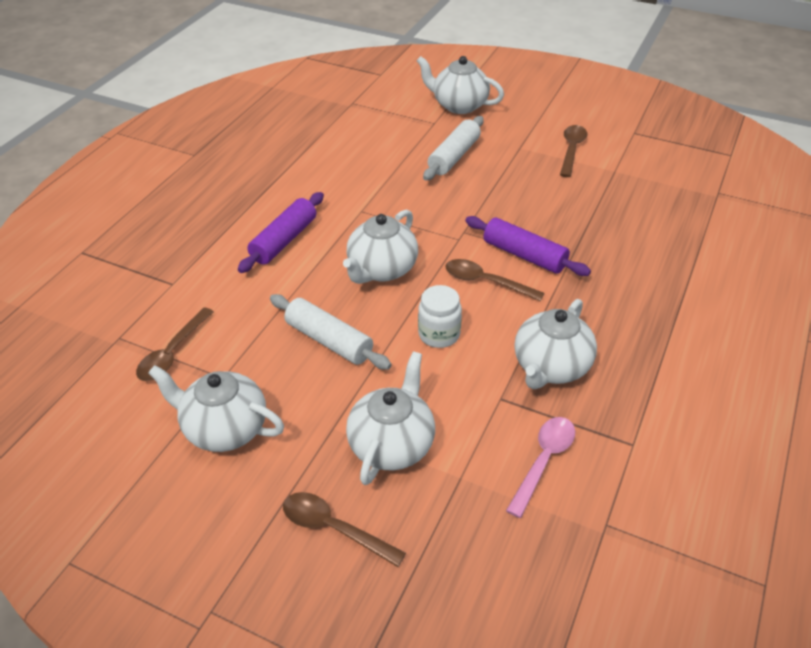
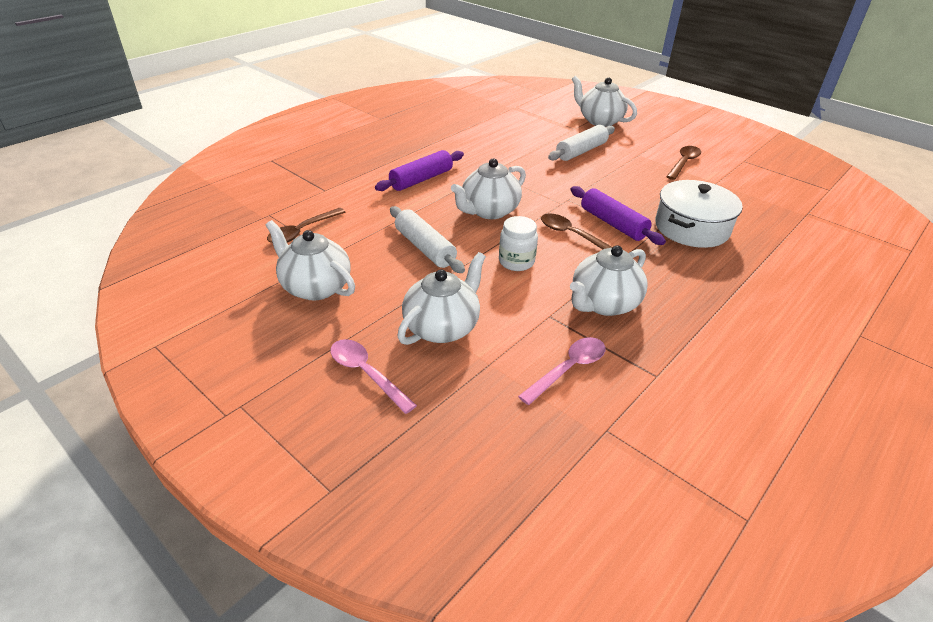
camera: 15 degrees right, 5 degrees down
brown spoon [283,492,406,567] -> pink spoon [330,339,417,414]
none -> white pot [655,180,743,248]

